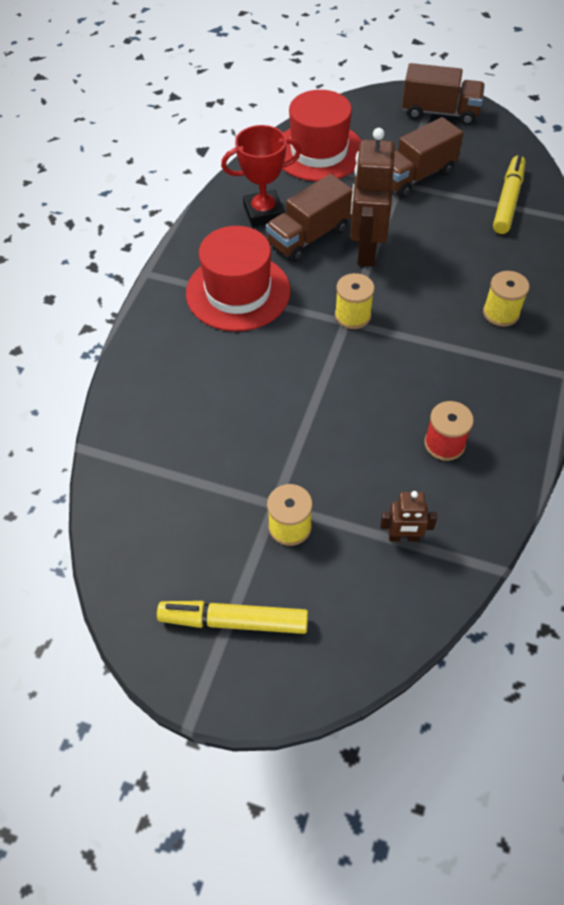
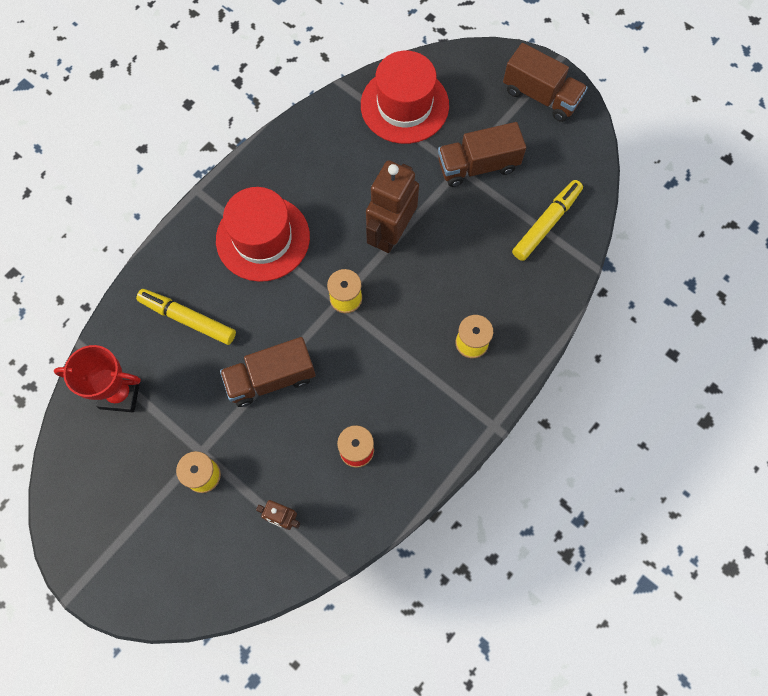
camera: 20 degrees right, 15 degrees up
yellow marker [157,601,308,634] -> yellow marker moved to [136,289,236,345]
red trophy [221,125,301,226] -> red trophy moved to [54,345,141,412]
brown truck [266,174,353,262] -> brown truck moved to [220,337,316,407]

